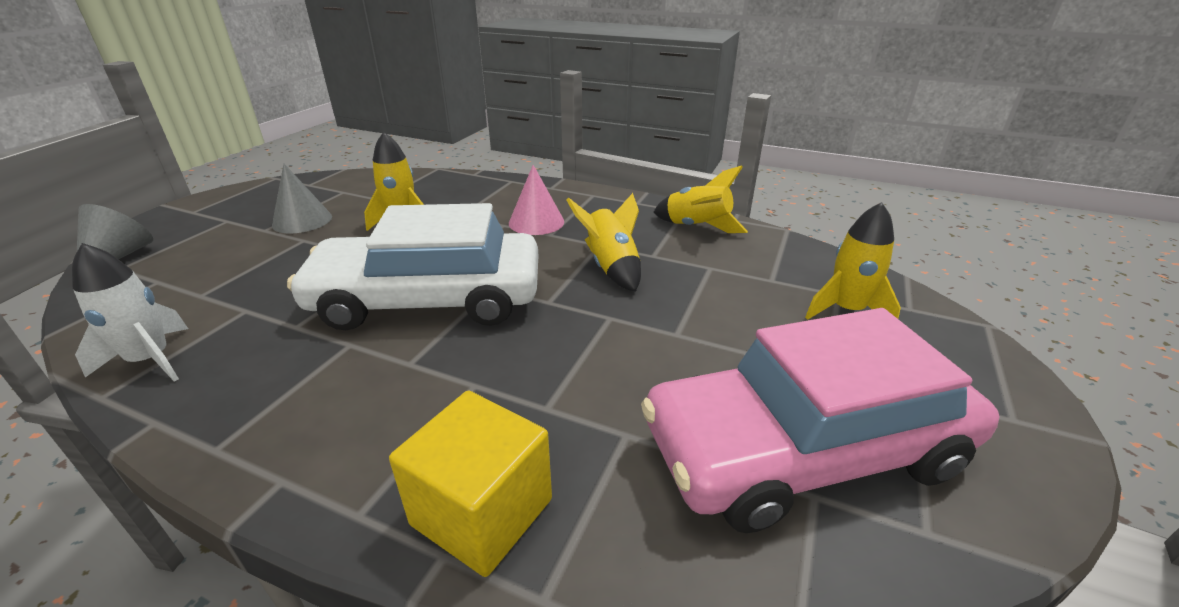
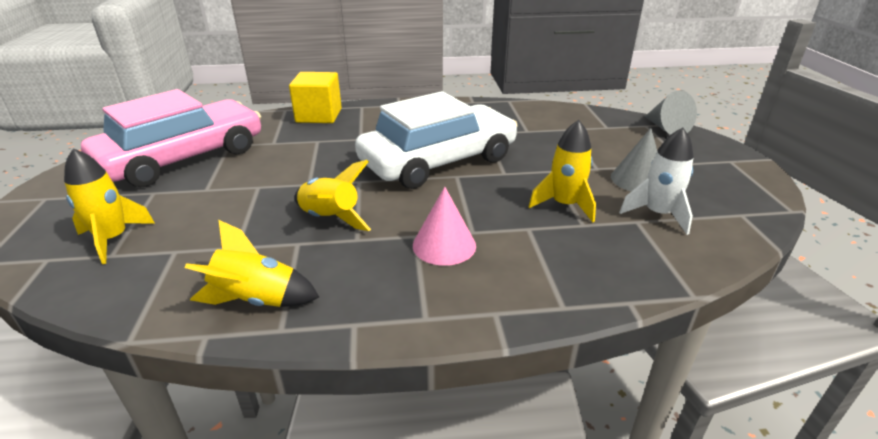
camera: 150 degrees right, 0 degrees up
white rocket [72,243,188,382] -> white rocket moved to [619,128,694,235]

